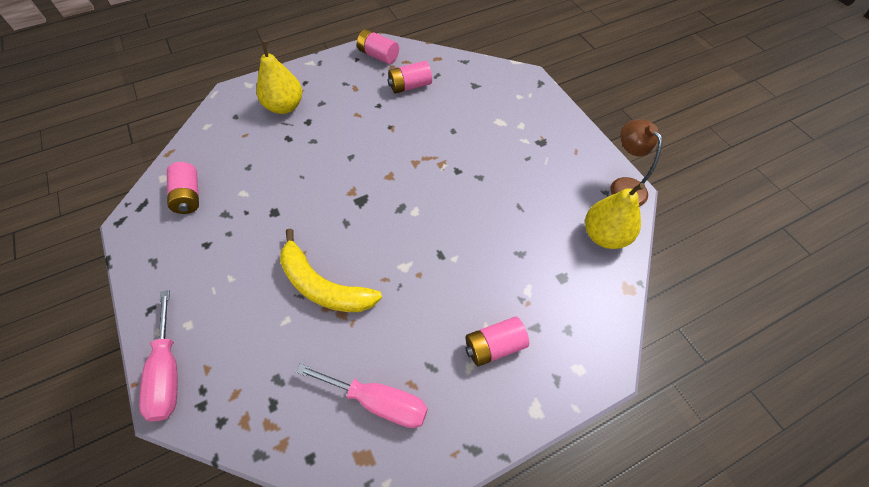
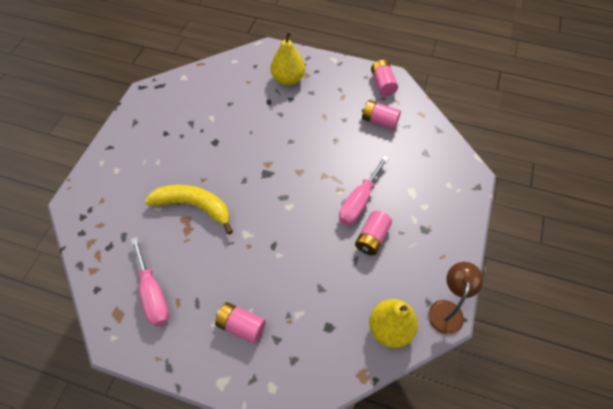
camera: 45 degrees right, 0 degrees up
pink screwdriver [139,290,178,422] -> pink screwdriver moved to [339,156,389,225]
pink battery [167,162,199,214] -> pink battery moved to [355,210,392,255]
yellow banana [280,229,382,312] -> yellow banana turned 120 degrees clockwise [145,185,233,234]

